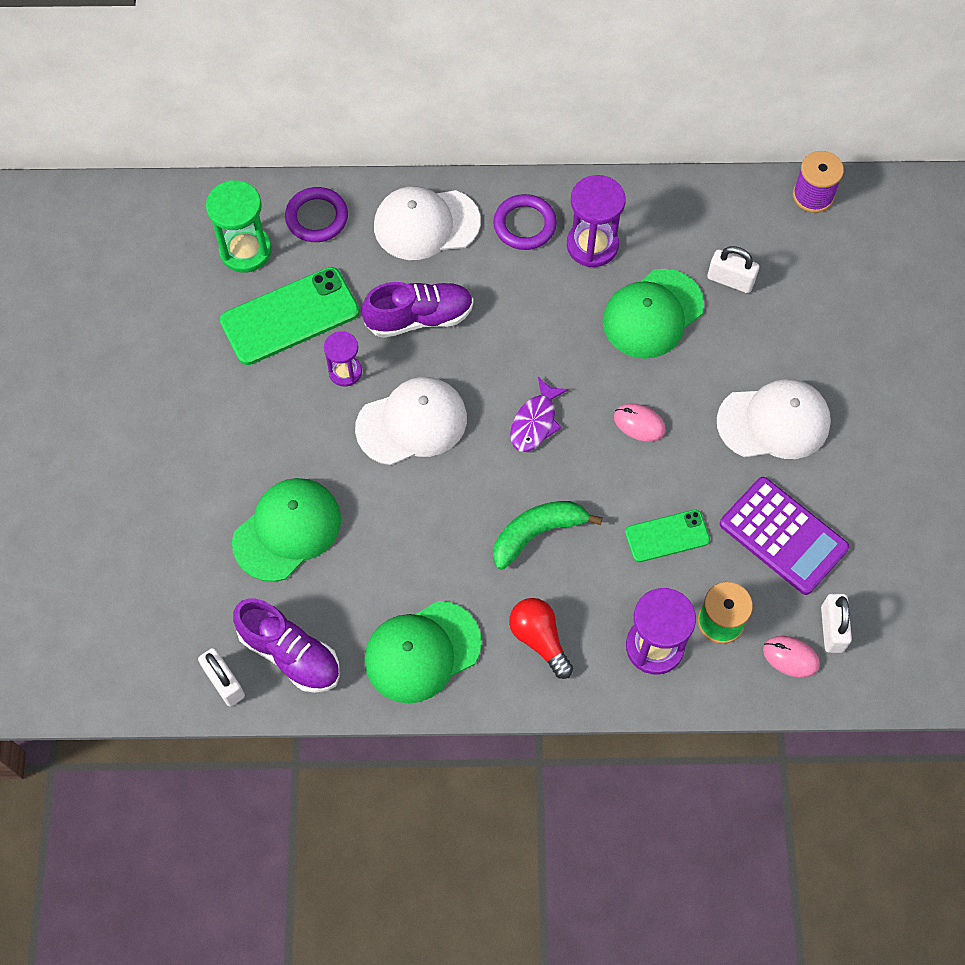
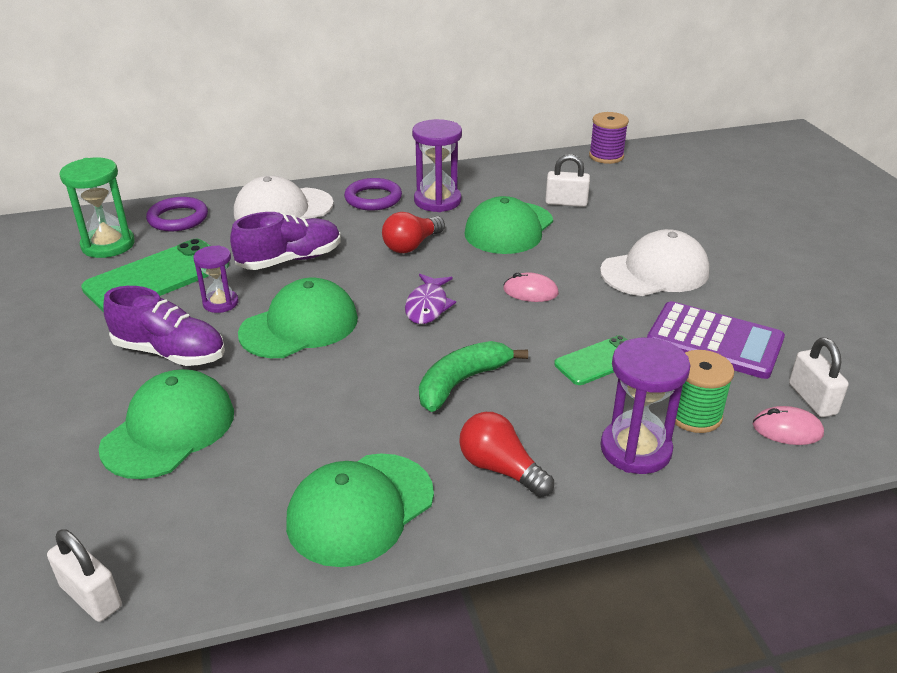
camera: 15 degrees left, 30 degrees down
purple shoe [233,598,340,693] -> purple shoe moved to [103,286,225,366]
white cap [355,377,467,465] -> green cap [238,278,358,358]
none -> red light bulb [382,212,445,253]

